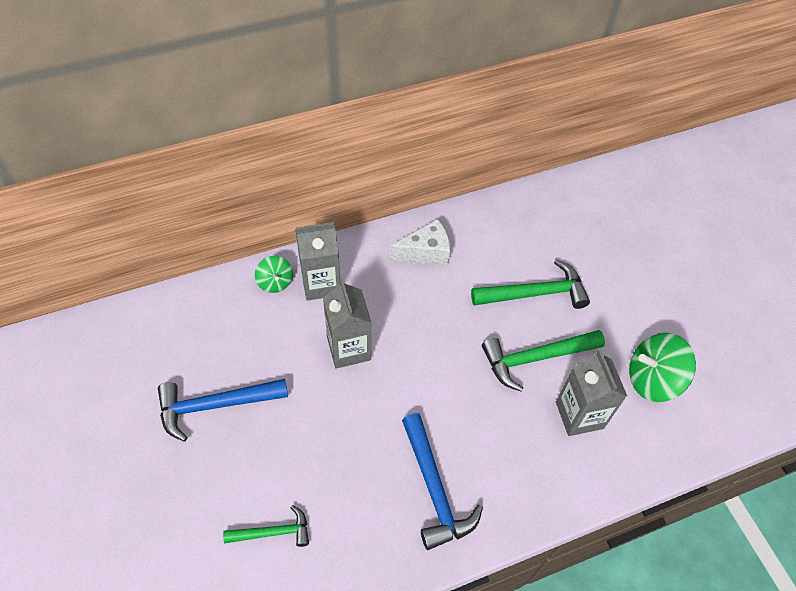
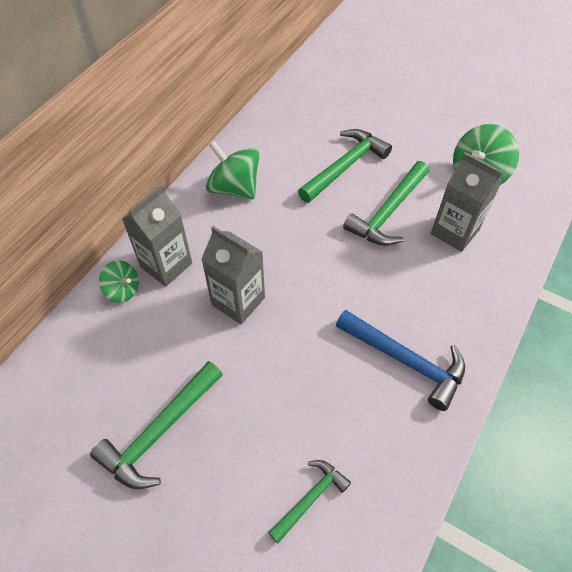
camera: 35 degrees left, 0 degrees up
blue hammer [158,379,288,442] -> green hammer [90,361,223,489]
white cheese [389,219,450,266] -> green spinning top [206,141,260,199]

